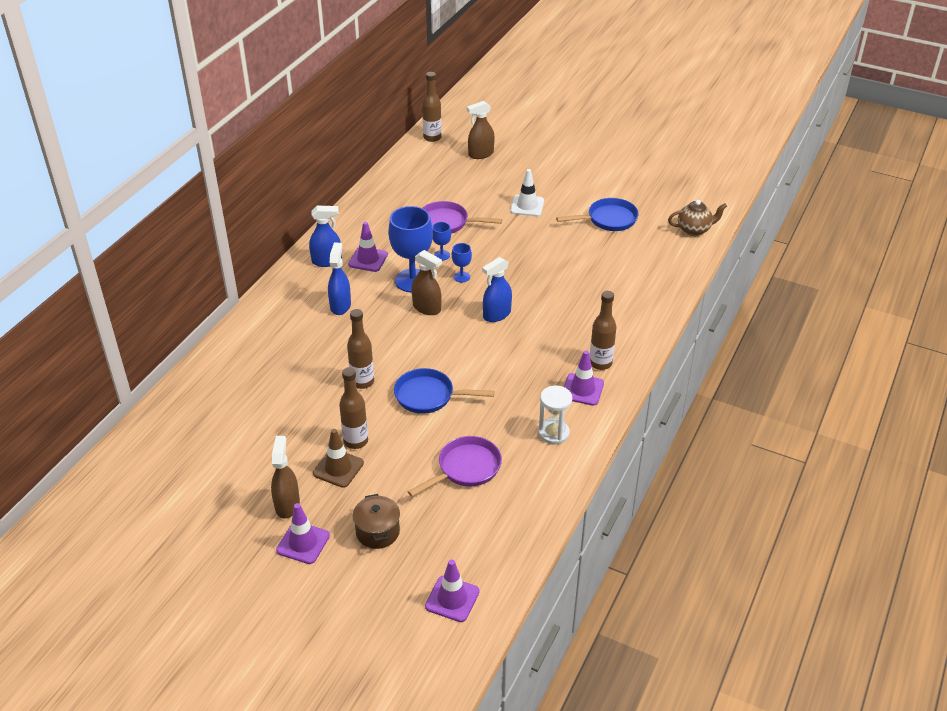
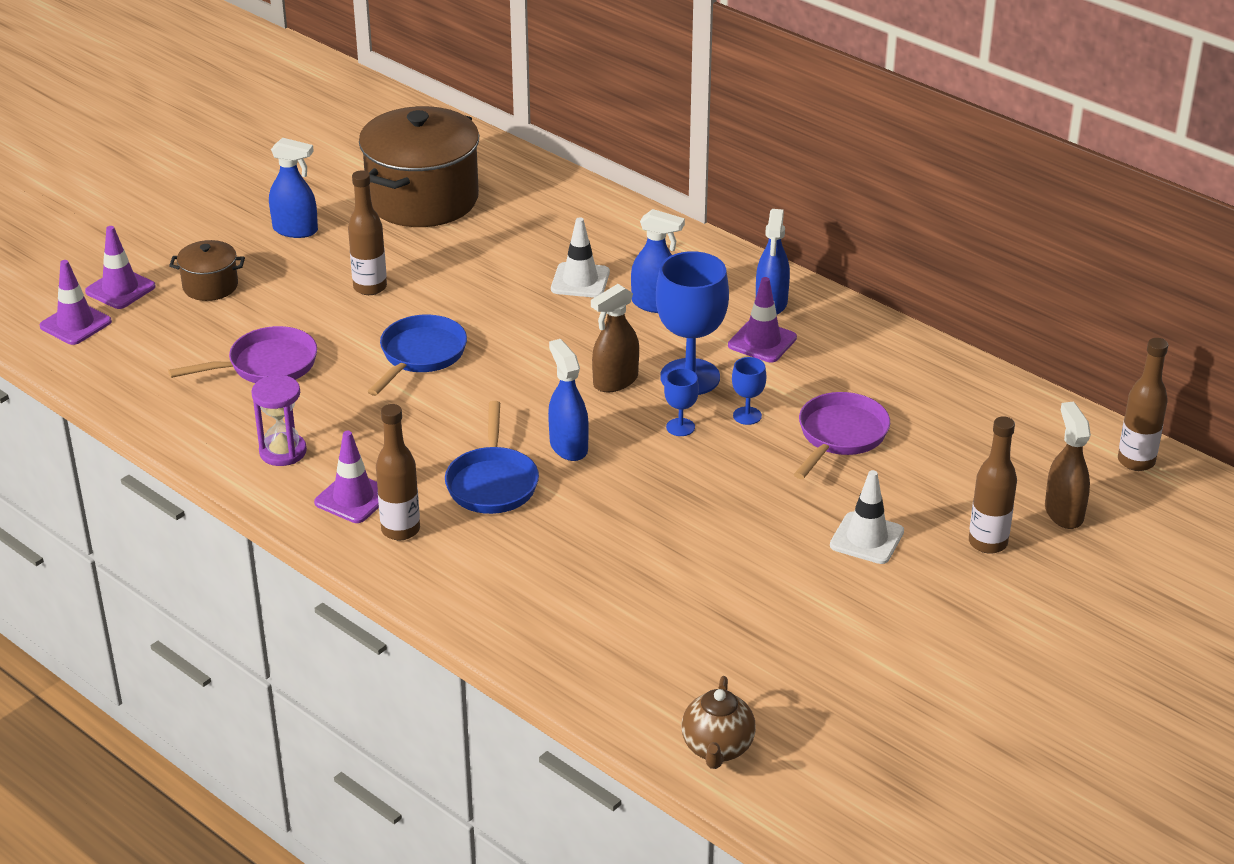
camera: 105 degrees right, 5 degrees down
brown spray bottle [271,436,300,519] -> blue spray bottle [269,138,318,238]
purple traffic cone [276,503,330,564] -> purple traffic cone moved to [85,226,156,309]
brown traffic cone [313,429,364,488] -> none
brown bottle [347,309,374,389] -> brown bottle moved to [969,416,1017,554]
purple pan [408,436,502,497] -> purple pan turned 90 degrees counterclockwise [168,326,317,383]
white hourglass [538,386,572,444] -> purple hourglass [251,375,307,466]
blue pan [556,198,639,231] -> blue pan moved to [445,401,539,514]
none -> brown pot [359,106,479,227]
none -> white traffic cone [551,217,610,298]

